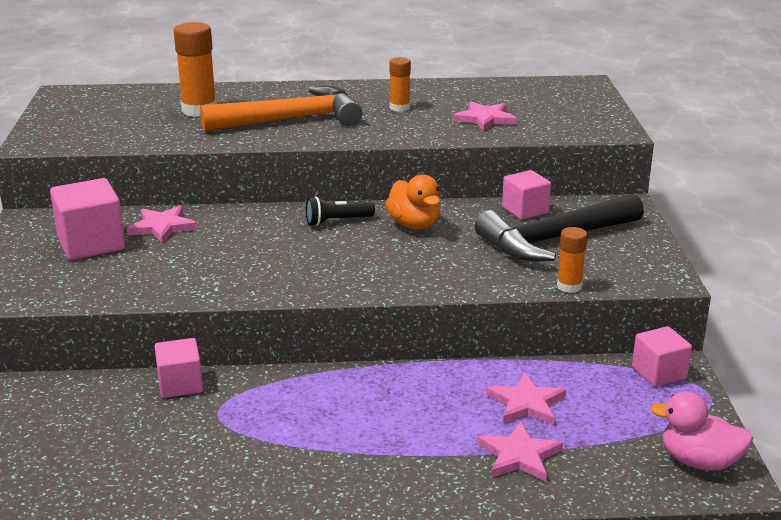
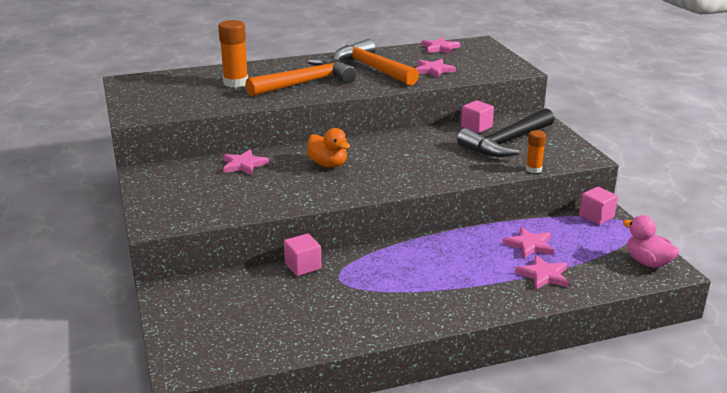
camera: 15 degrees left, 0 degrees up
pink cube [50,178,125,260] -> none
black flashlight [306,196,375,226] -> none
orange duck [385,174,440,230] -> orange duck moved to [307,128,350,168]
orange glue stick [390,57,411,112] -> orange hammer [333,39,419,86]
pink duck [650,391,753,471] -> pink duck turned 45 degrees clockwise [623,215,679,268]
none -> pink star [421,37,461,54]

